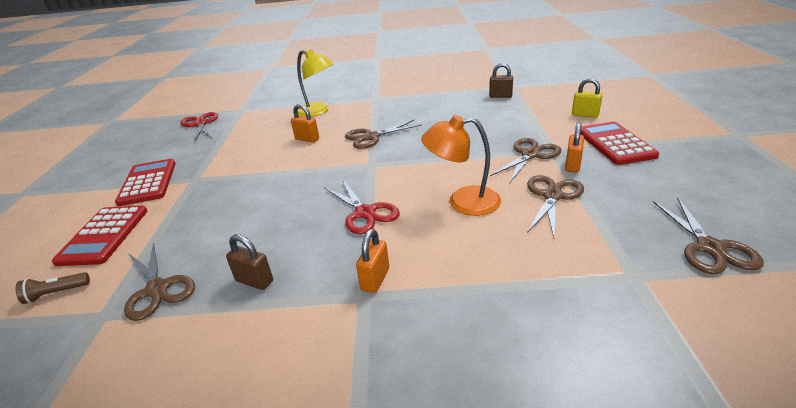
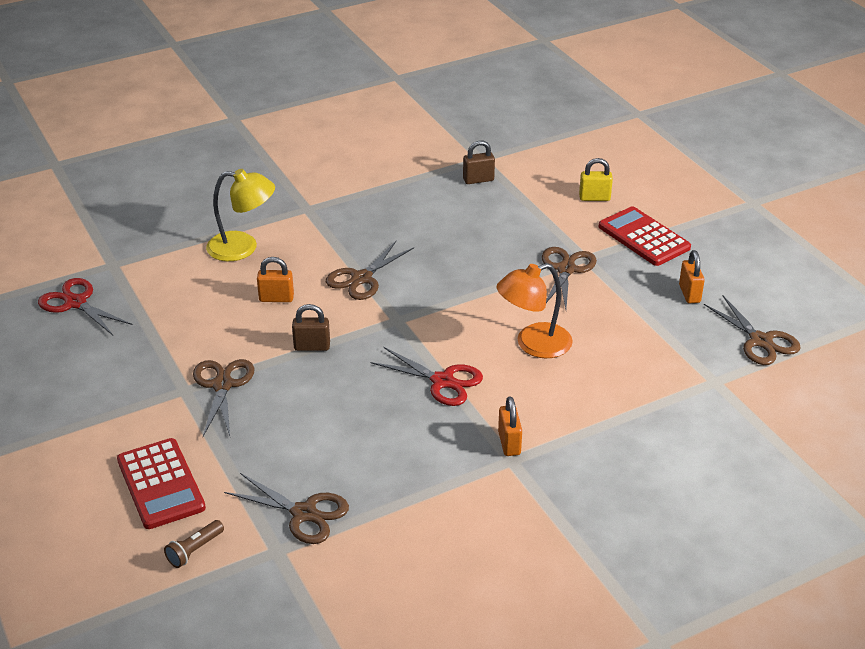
camera: 30 degrees left, 5 degrees up
red calculator [115,159,176,206] -> none
brown padlock [226,234,273,290] -> brown padlock moved to [292,304,330,351]
brown scissors [527,175,584,237] -> brown scissors moved to [193,359,254,436]
orange padlock [565,122,584,172] -> orange padlock moved to [679,250,705,303]

